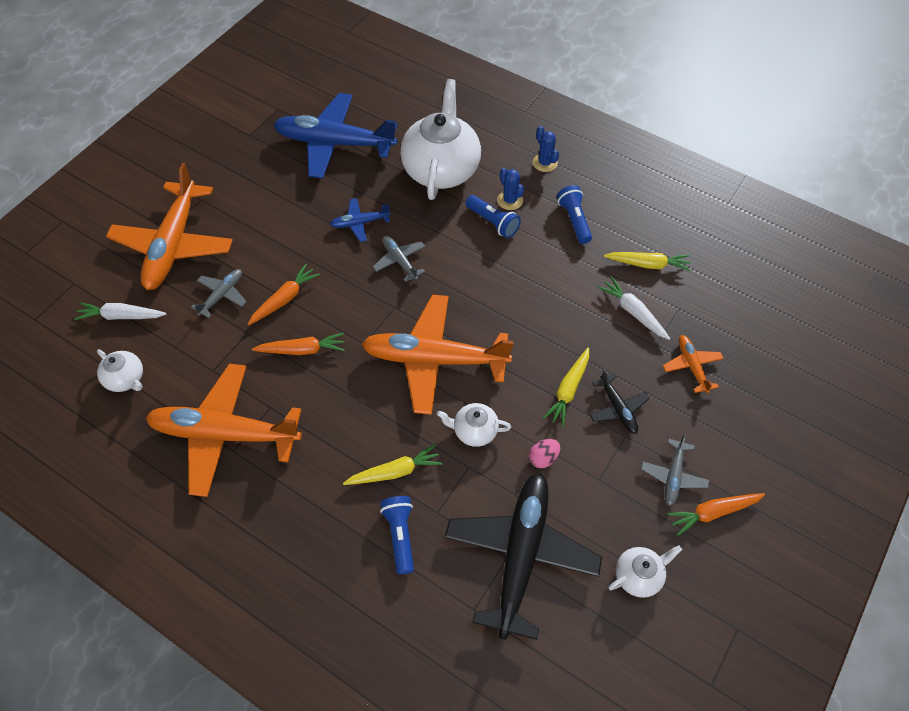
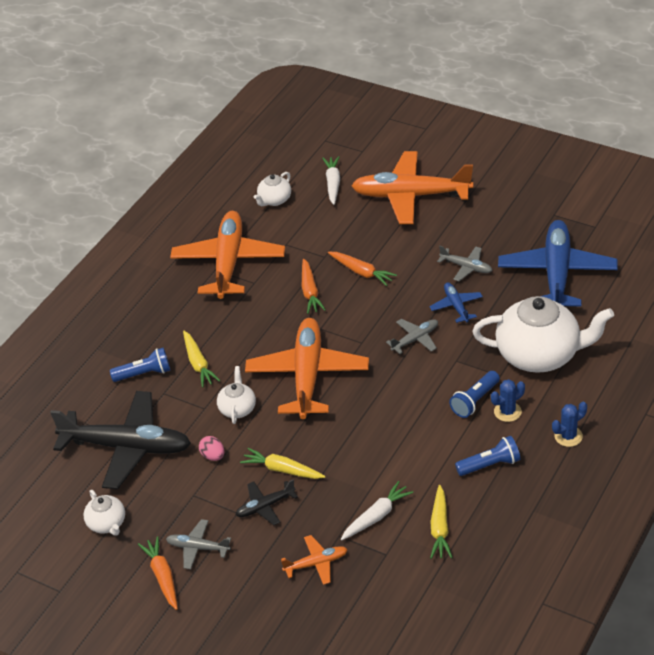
camera: 90 degrees right, 15 degrees down
grey plane [191,269,247,318] -> grey plane moved to [437,246,493,281]

